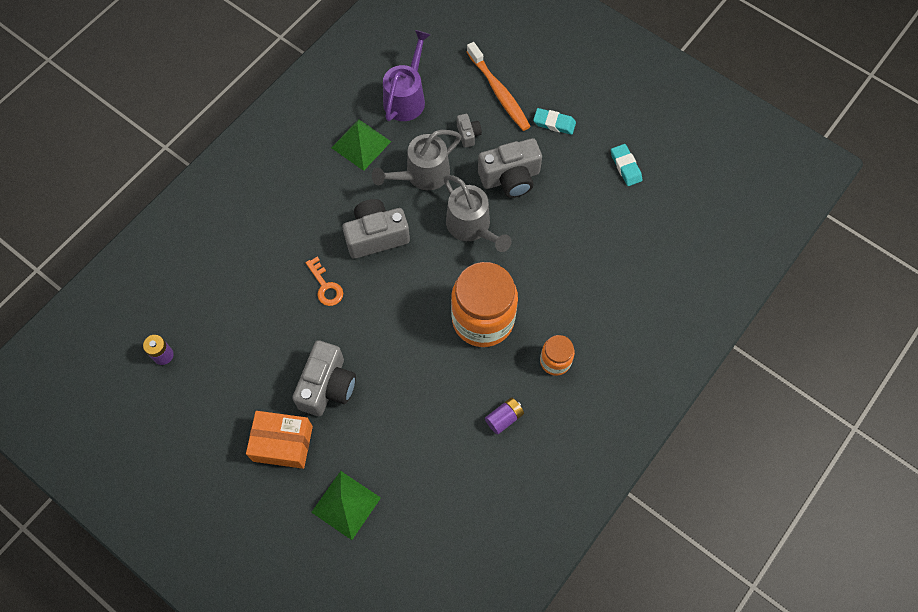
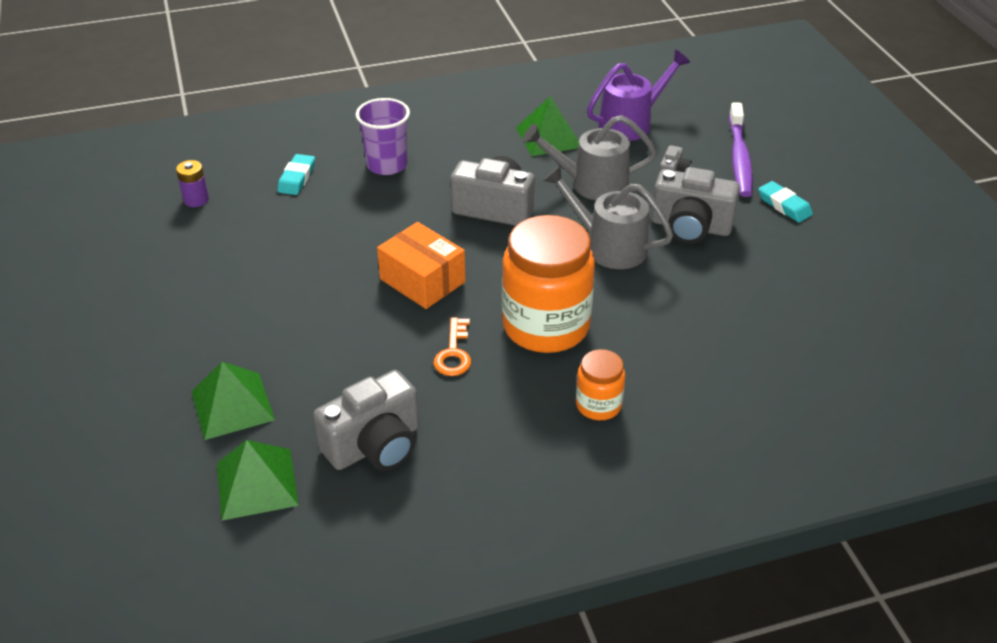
camera: 35 degrees right, 25 degrees down
orange box [246,411,313,469] -> orange box moved to [377,222,466,309]
grey camera [292,340,356,416] -> grey camera moved to [313,370,419,471]
orange key [306,257,343,306] -> orange key moved to [434,318,471,376]
grey watering can [443,175,511,252] -> grey watering can turned 120 degrees clockwise [543,165,673,269]
orange toothbrush [467,42,531,131] -> purple toothbrush [729,102,753,197]
purple battery [485,397,524,435] -> none
turquoise eraser [611,144,642,186] -> turquoise eraser moved to [277,154,315,195]
none -> green pyramid [217,440,299,521]
none -> purple cup [356,98,410,175]

